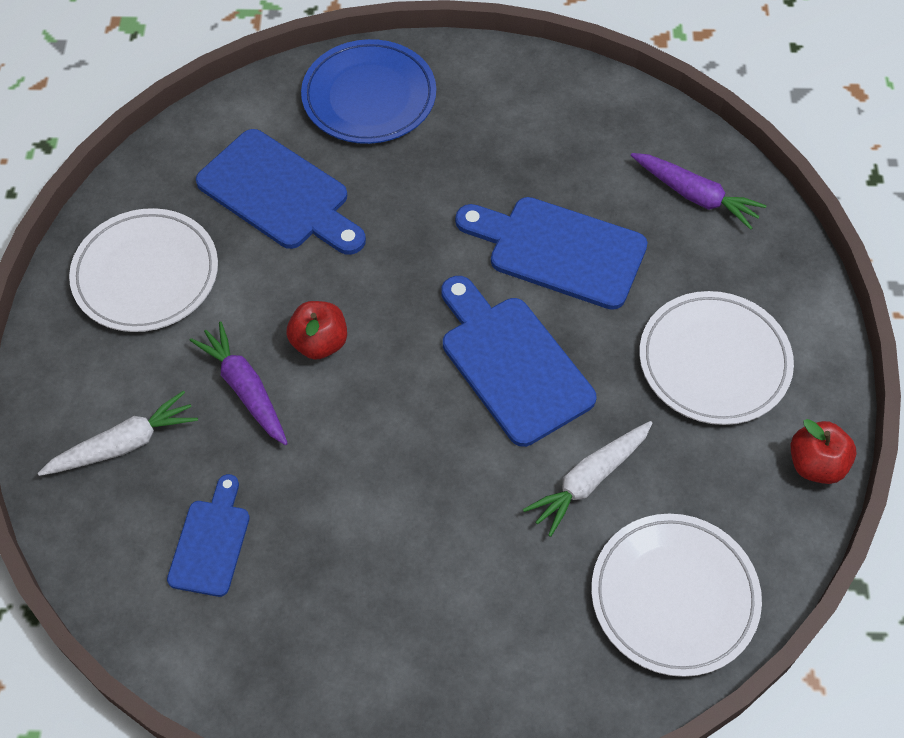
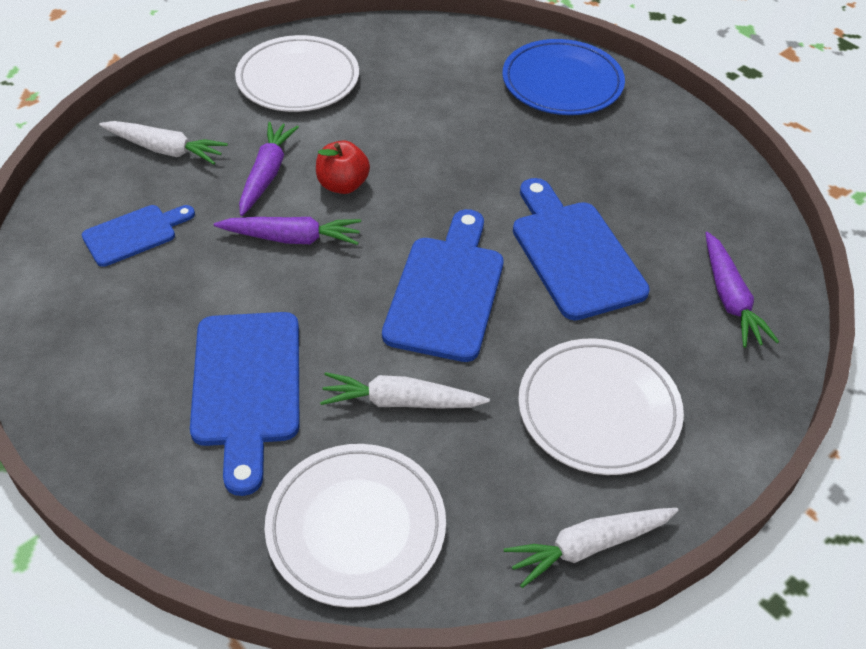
camera: 45 degrees right, 10 degrees down
blue cutting board [196,129,366,255] -> blue cutting board moved to [190,312,299,496]
red apple [791,419,856,484] -> white carrot [504,508,679,588]
none -> purple carrot [214,217,361,245]

